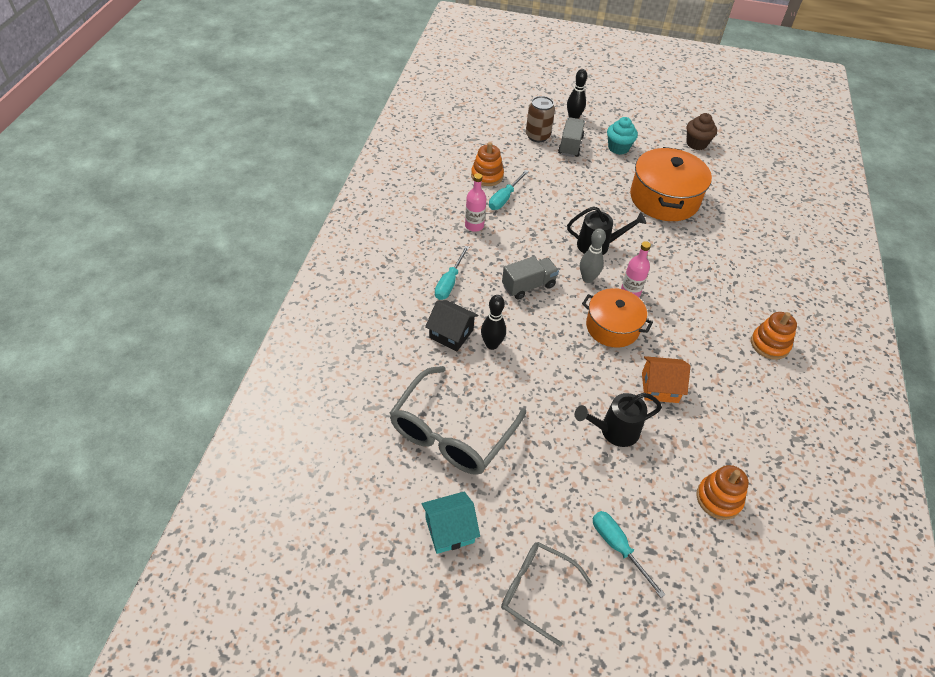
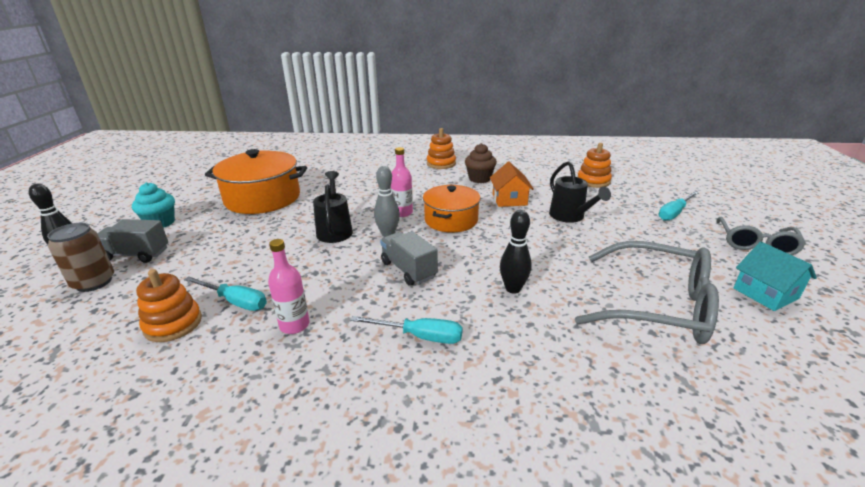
camera: 95 degrees left, 20 degrees down
black house [425,300,479,351] -> none
brown cupcake [686,113,717,150] -> brown cupcake moved to [465,143,497,183]

